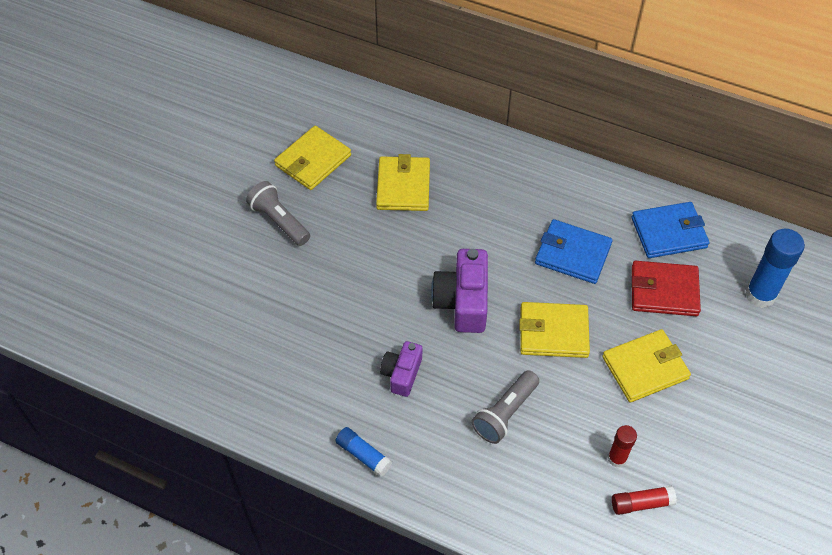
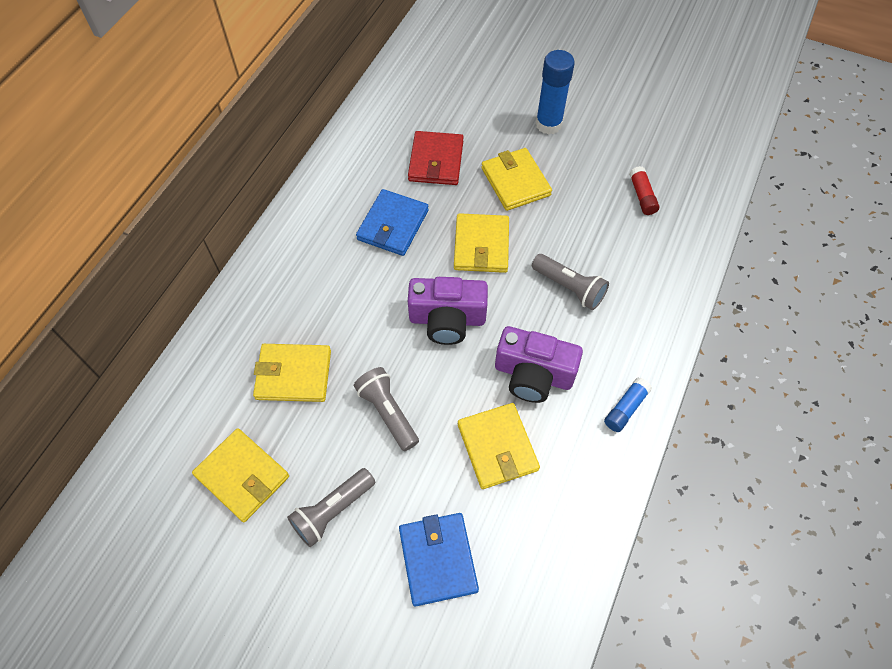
camera: 90 degrees left, 5 degrees up
purple camera [380,341,422,397] -> purple camera [495,326,583,403], size x1.62
red glue stick [608,425,637,468] -> none
blue wallet [631,202,709,258] -> blue wallet moved to [399,513,479,606]
blue glue stick [745,229,805,308] -> blue glue stick moved to [536,50,575,135]
none -> grey flashlight [354,367,419,451]
none -> yellow wallet [458,403,540,489]

